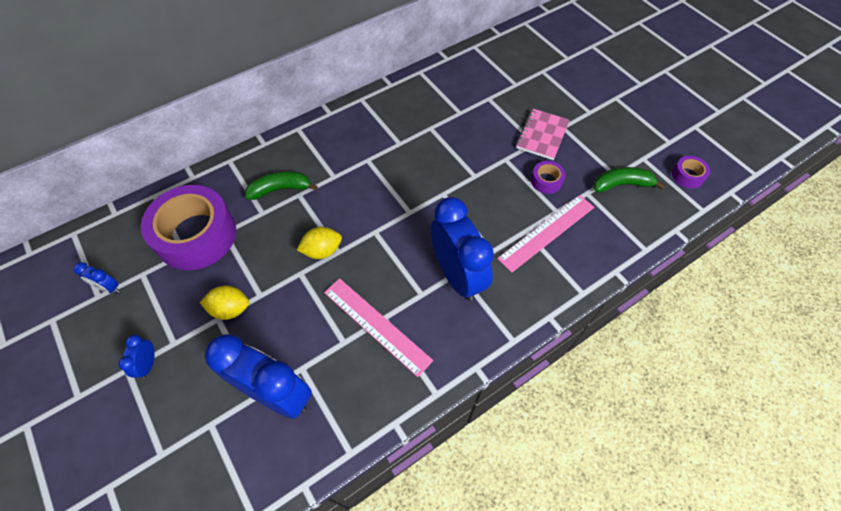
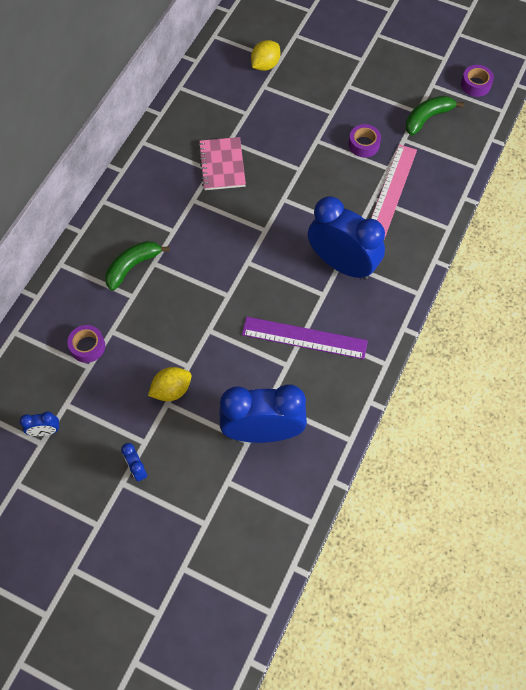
camera: 30 degrees left, 5 degrees up
purple tape [141,185,236,270] -> purple tape [67,325,105,363], size x0.43
yellow lemon [297,227,342,259] -> yellow lemon moved to [251,40,280,71]
pink ruler [324,278,433,377] -> purple ruler [242,317,368,359]
pink notebook [516,109,570,160] -> pink notebook moved to [198,137,246,190]

